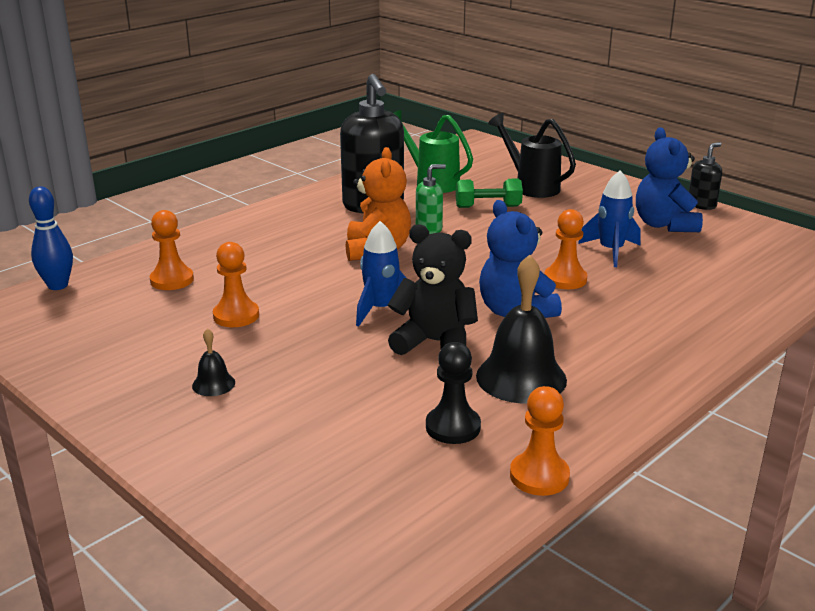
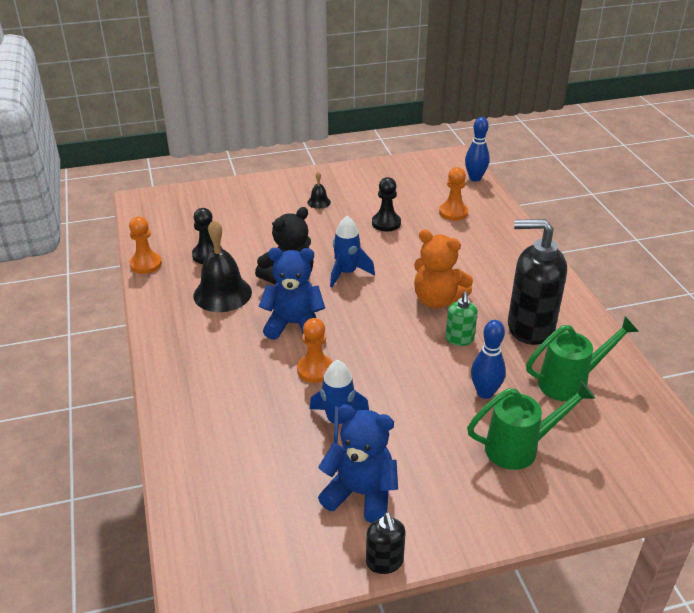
camera: 120 degrees right, 10 degrees up
orange pawn [213,242,259,327] -> black pawn [372,177,401,232]
green dumbbell [456,178,523,208] -> blue bowling pin [471,320,506,399]
black watering can [488,113,576,198] -> green watering can [467,381,595,470]

